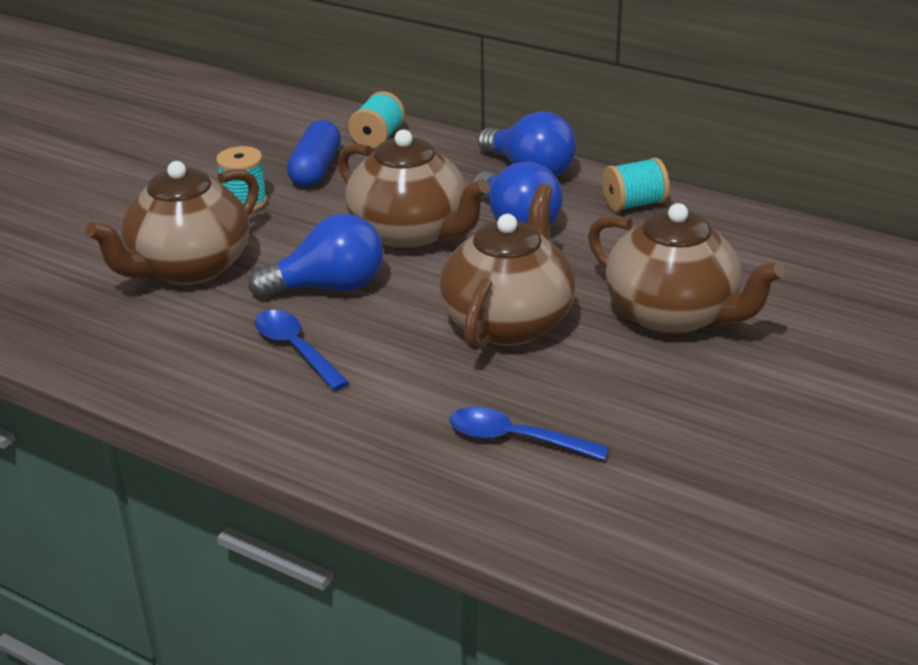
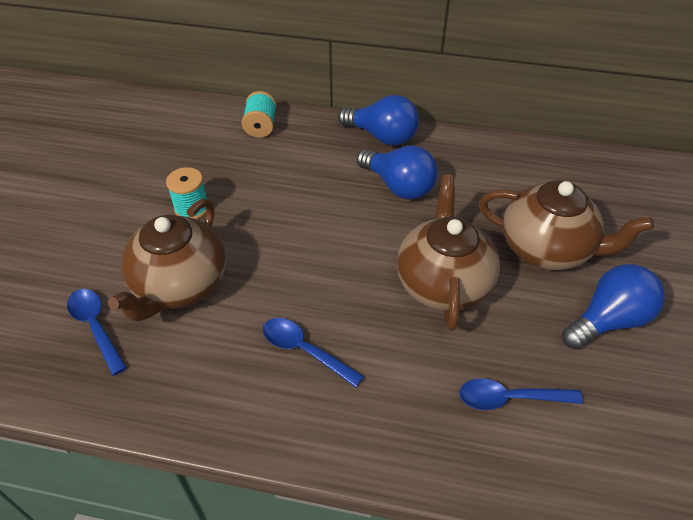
camera: 20 degrees left, 15 degrees up
blue light bulb [248,214,383,298] -> blue light bulb moved to [562,264,665,350]
blue capsule [287,120,341,187] -> none
brown teapot [338,129,490,250] -> none
turquoise spool [602,157,669,212] -> none
none -> blue spoon [67,289,127,375]

